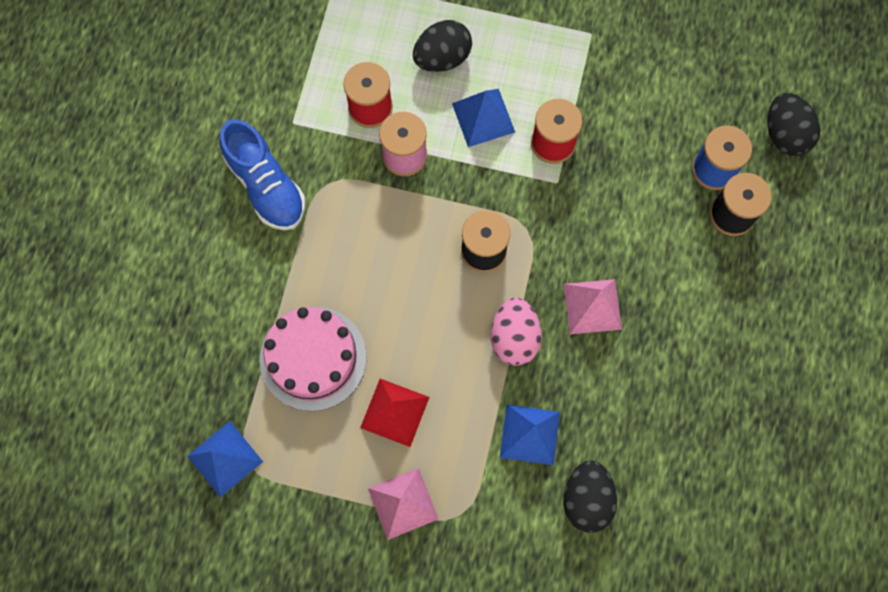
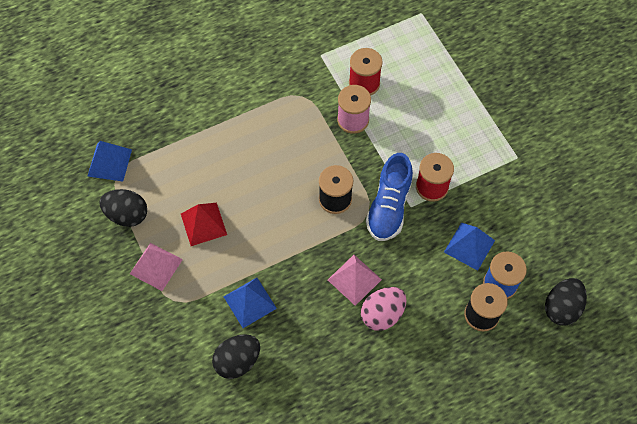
camera: 50 degrees right, 10 degrees down
blue shoe [220,119,305,231] -> blue shoe moved to [366,153,413,241]
pink cake [260,306,367,411] -> none
black egg [413,20,472,72] -> black egg moved to [99,189,147,227]
blue pyramid [452,89,515,147] -> blue pyramid moved to [444,222,495,271]
pink egg [491,298,542,366] -> pink egg moved to [361,287,407,331]

